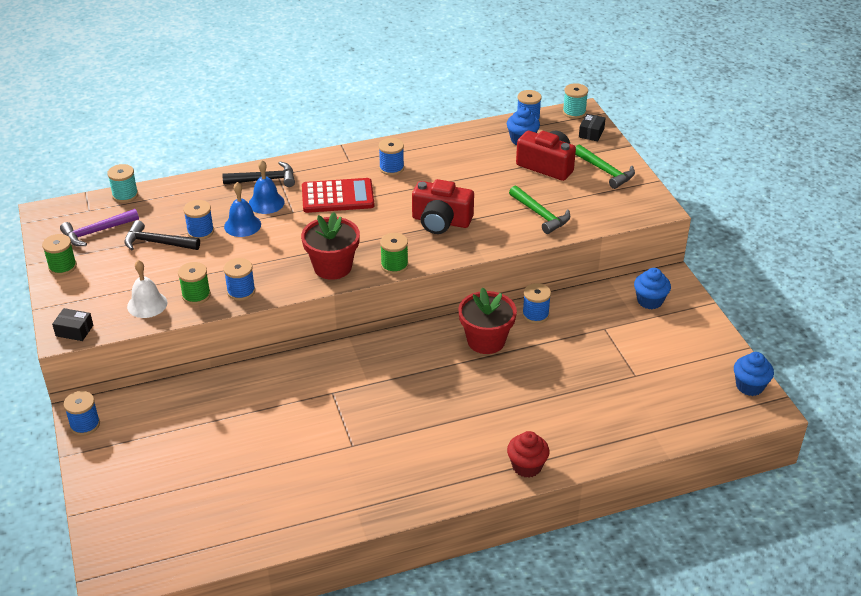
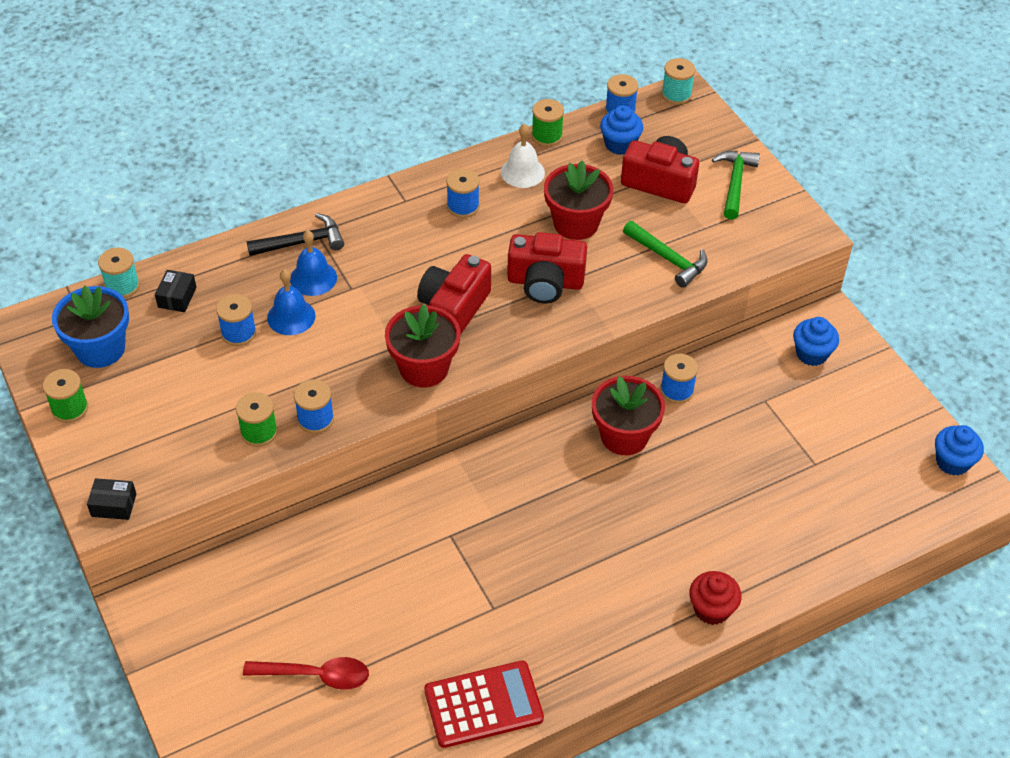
camera: 10 degrees left, 10 degrees up
purple hammer [60,209,139,246] -> blue flower pot [52,286,129,368]
blue spool [63,391,100,436] -> none
black hammer [125,220,200,251] -> none
white bell [127,260,168,318] -> white bell moved to [501,124,545,188]
red calculator [302,178,374,213] -> red calculator moved to [424,661,544,748]
green spool [380,233,408,274] -> green spool moved to [532,99,564,147]
green hammer [575,145,635,189] -> green hammer turned 120 degrees counterclockwise [712,151,760,220]
black box [579,114,606,141] -> black box moved to [155,270,197,312]
none -> red spoon [243,657,369,690]
none -> red camera [417,254,491,335]
none -> red flower pot [544,161,613,240]

